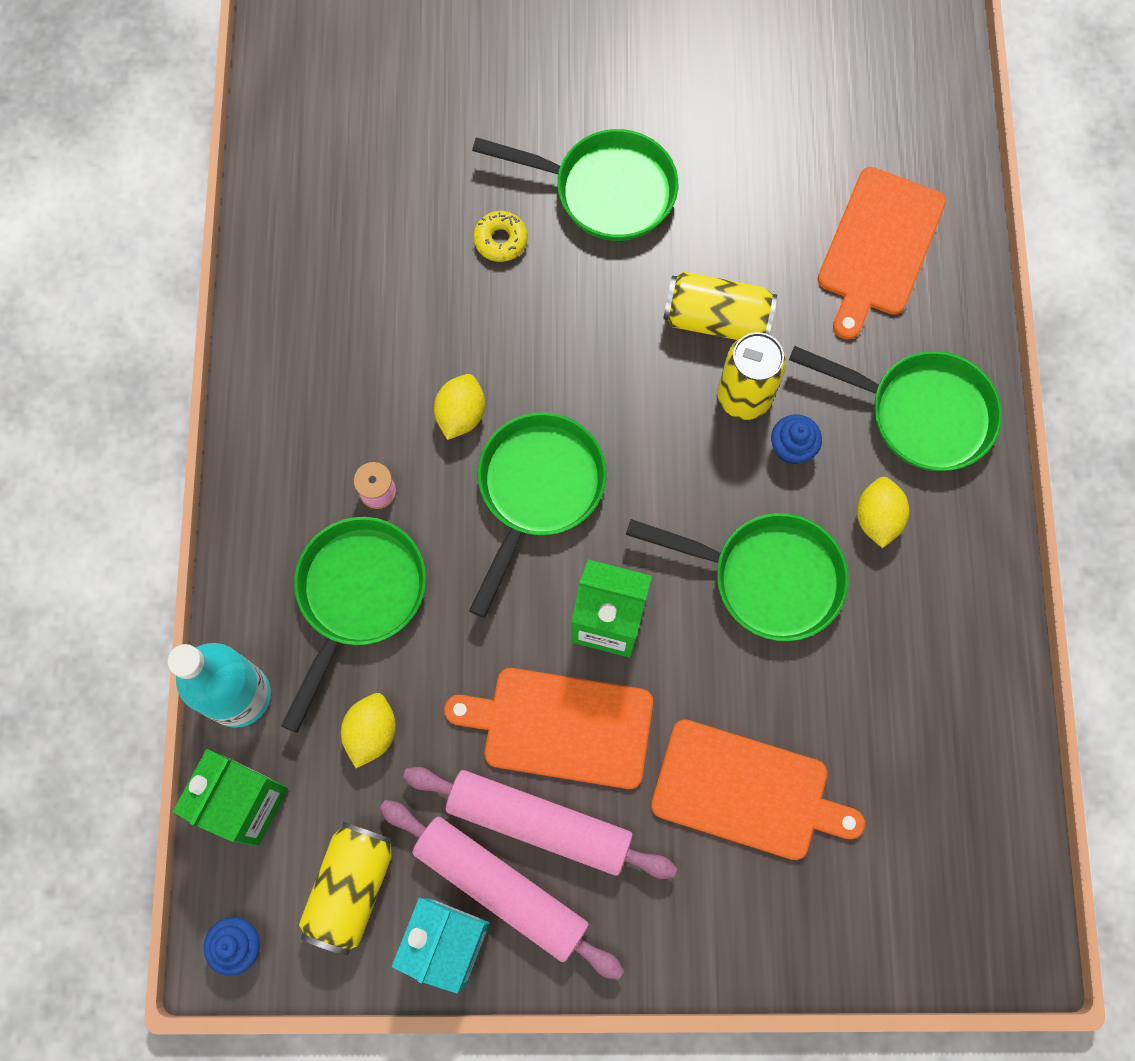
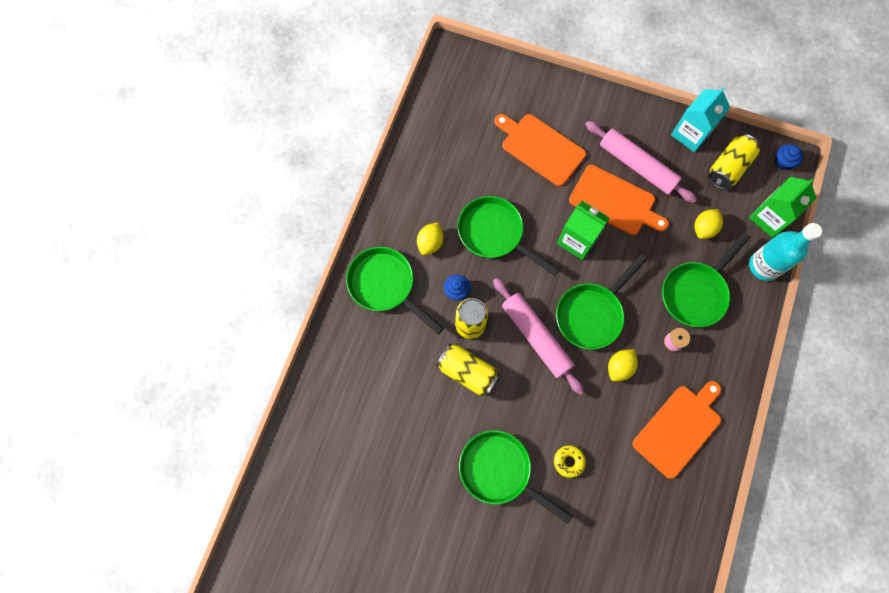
camera: 160 degrees left, 0 degrees up
pink rolling pin [380,800,624,980] -> pink rolling pin moved to [493,278,584,395]
orange cutting board [817,167,946,340] -> orange cutting board moved to [632,381,721,479]

